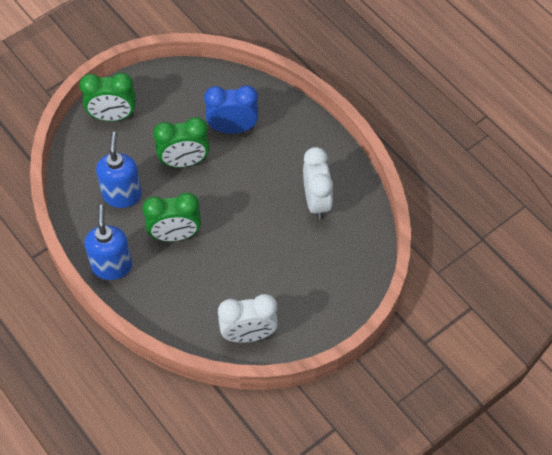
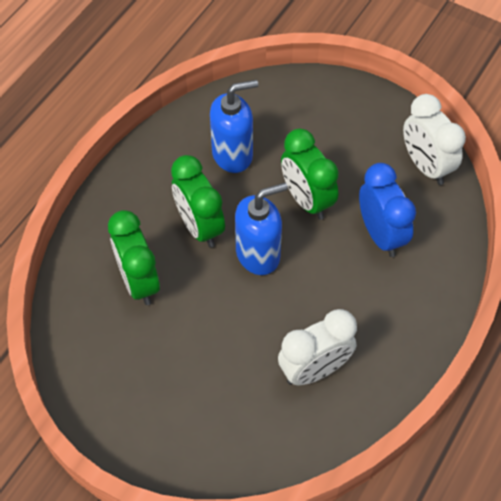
camera: 70 degrees right, 0 degrees up
green clock [79,73,136,121] -> green clock moved to [108,210,160,305]
blue soap dispenser [84,205,132,280] -> blue soap dispenser moved to [235,182,288,275]
white clock [218,294,278,342] -> white clock moved to [403,94,466,185]

